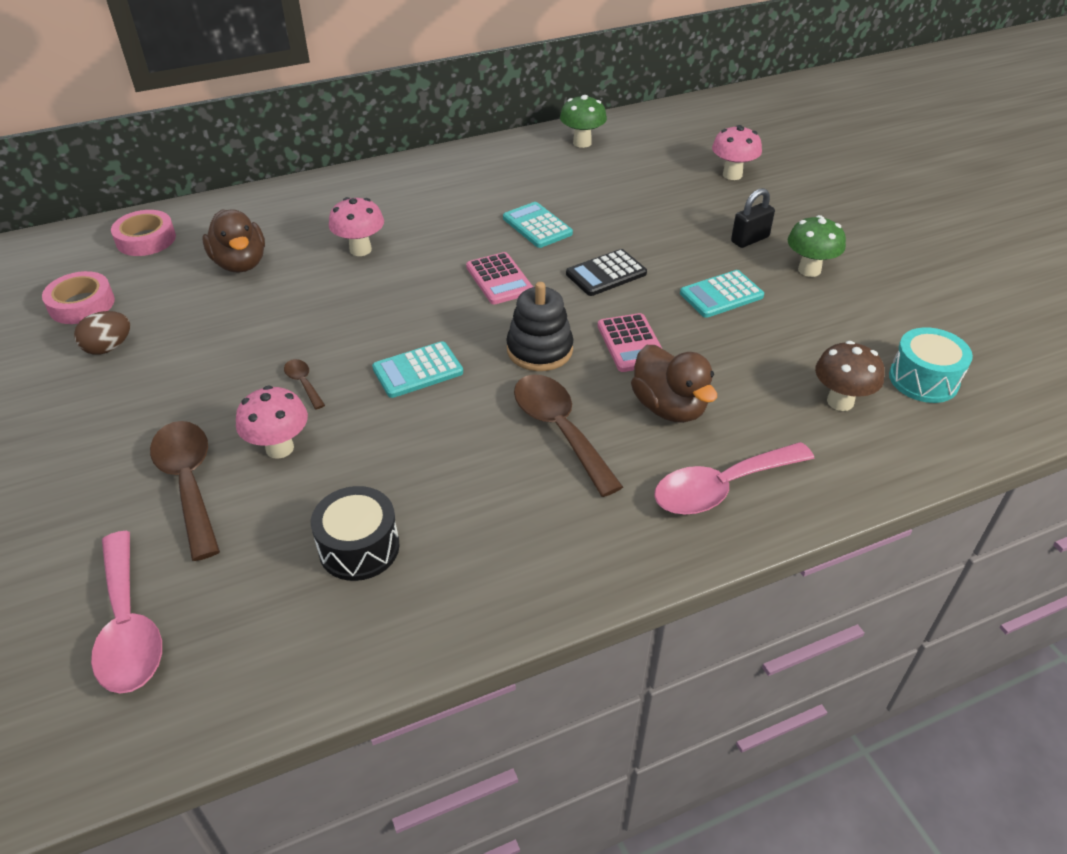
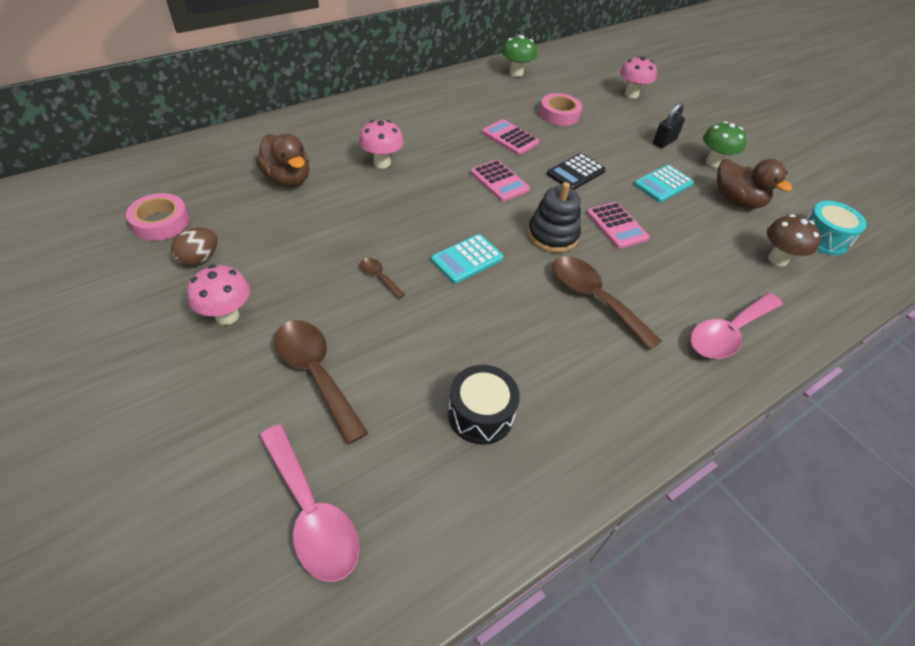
camera: 15 degrees left, 5 degrees up
pink tape [111,210,176,256] -> pink tape moved to [539,93,582,126]
pink mushroom [236,386,308,459] -> pink mushroom moved to [187,265,250,325]
turquoise calculator [503,202,573,248] -> pink calculator [482,119,539,155]
brown duck [631,345,717,423] -> brown duck moved to [717,159,792,209]

